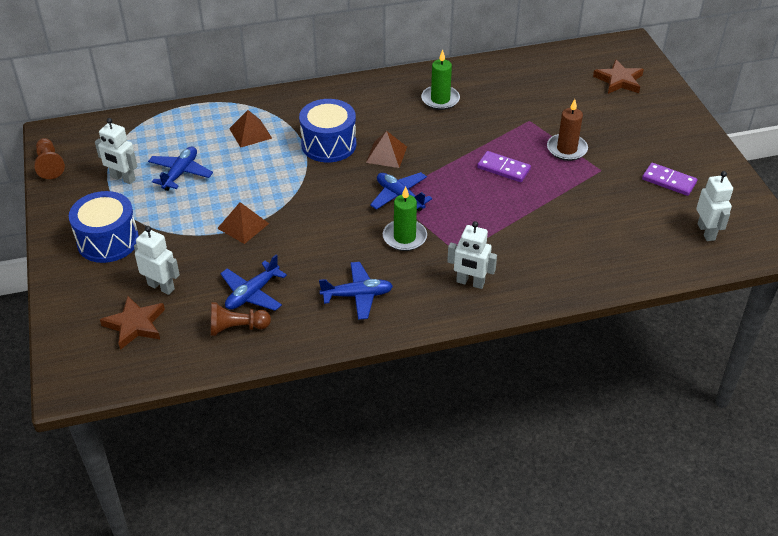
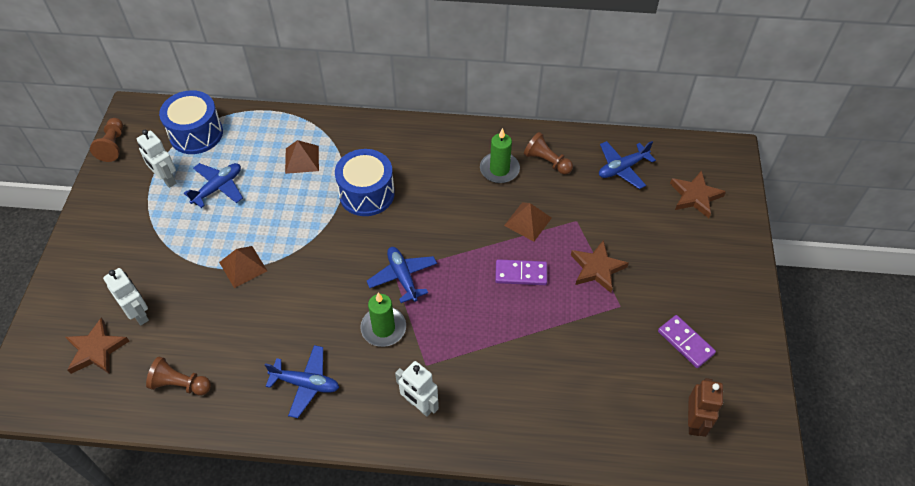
camera: 20 degrees right, 10 degrees up
blue drum [69,191,139,263] -> blue drum moved to [159,90,223,154]
blue plane [220,254,287,311] -> blue plane moved to [599,141,656,189]
brown pyramid [366,131,407,168] -> brown pyramid moved to [504,202,552,241]
purple domino [477,151,531,182] -> purple domino turned 45 degrees counterclockwise [495,259,547,285]
brown candle [547,99,588,161] -> brown star [571,240,629,293]
white robot [696,171,733,241] -> brown robot [688,378,723,437]
none -> brown pawn [524,132,573,174]

